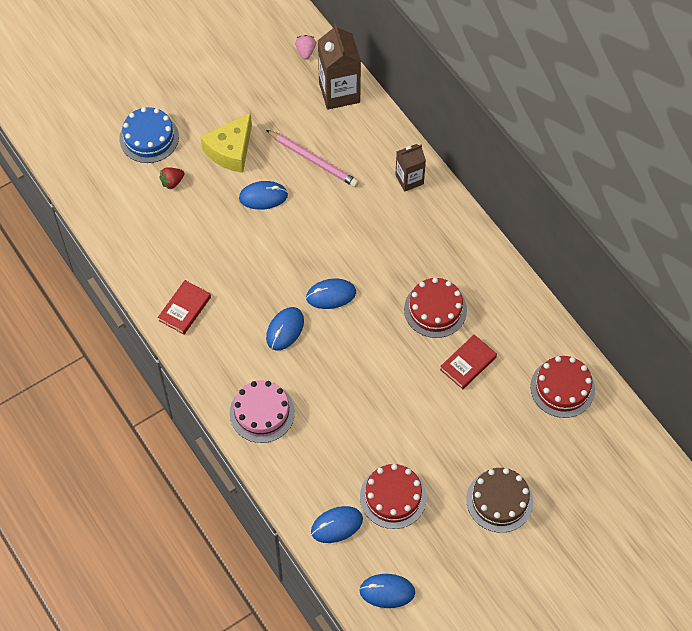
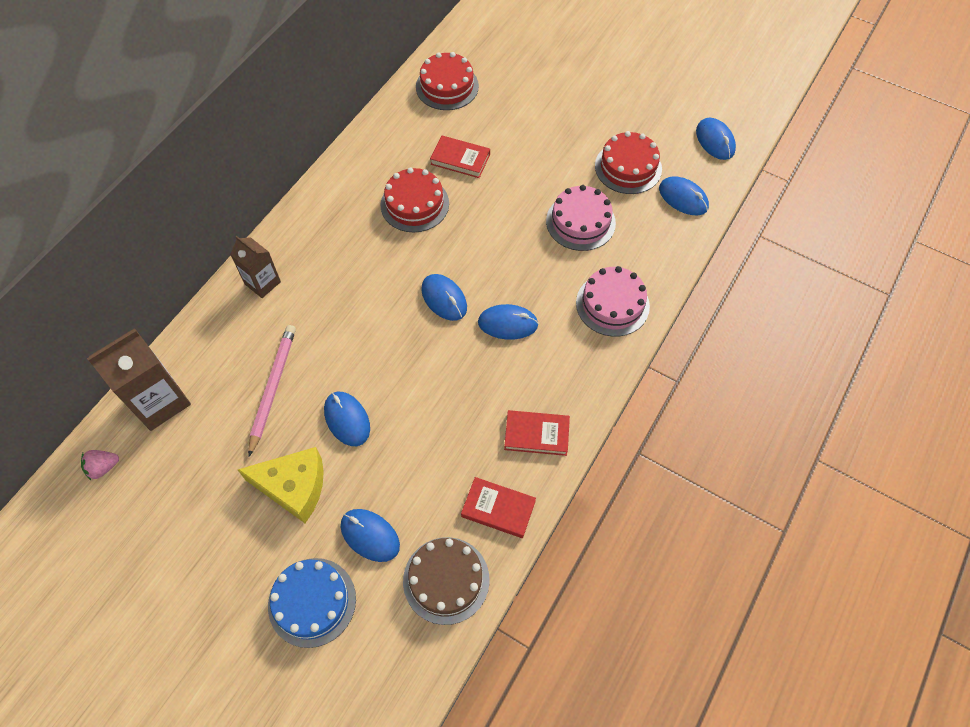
camera: 115 degrees left, 0 degrees up
red strawberry [159,167,185,190] -> blue mouse [340,509,400,562]
brown cake [466,468,533,533] -> brown cake moved to [403,537,490,625]
none -> red book [461,477,536,538]
none -> pink cake [546,185,616,251]

